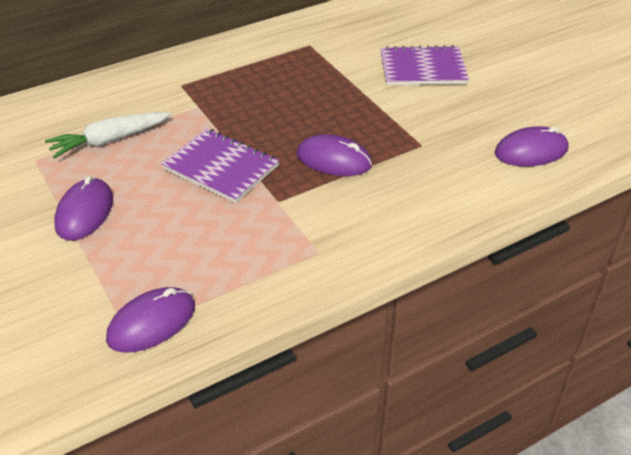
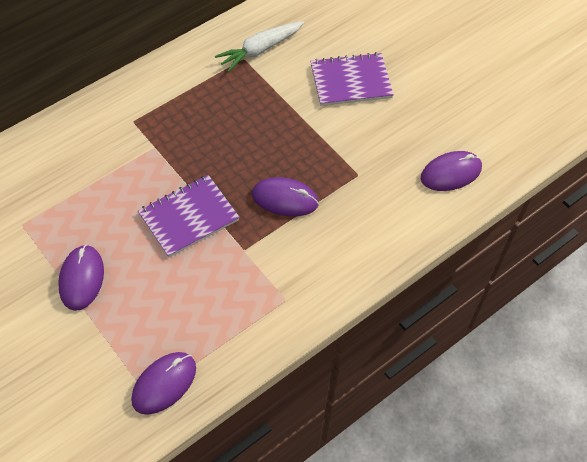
camera: 10 degrees left, 15 degrees up
white carrot [45,112,171,159] -> white carrot moved to [215,21,304,72]
purple notebook [161,128,279,203] -> purple notebook turned 60 degrees counterclockwise [138,175,240,258]

